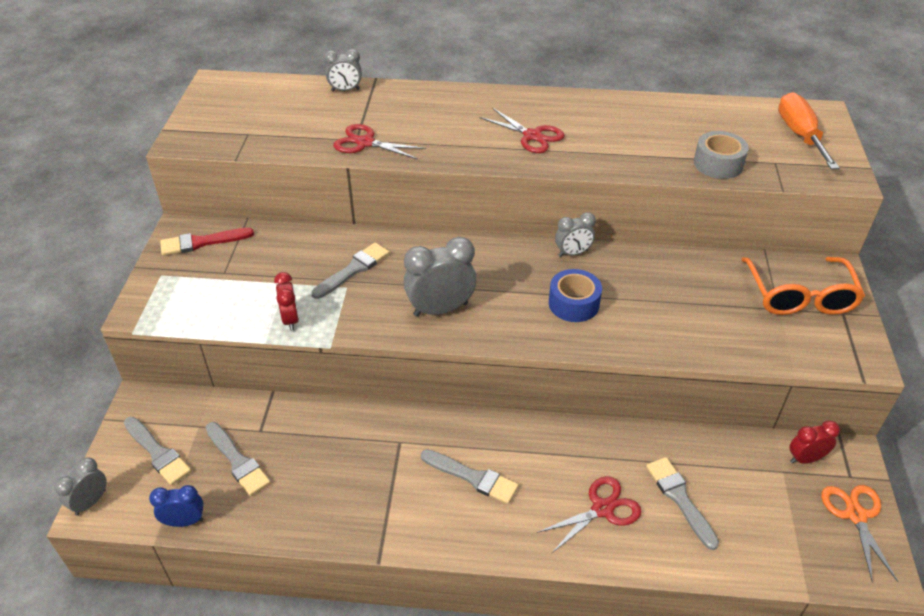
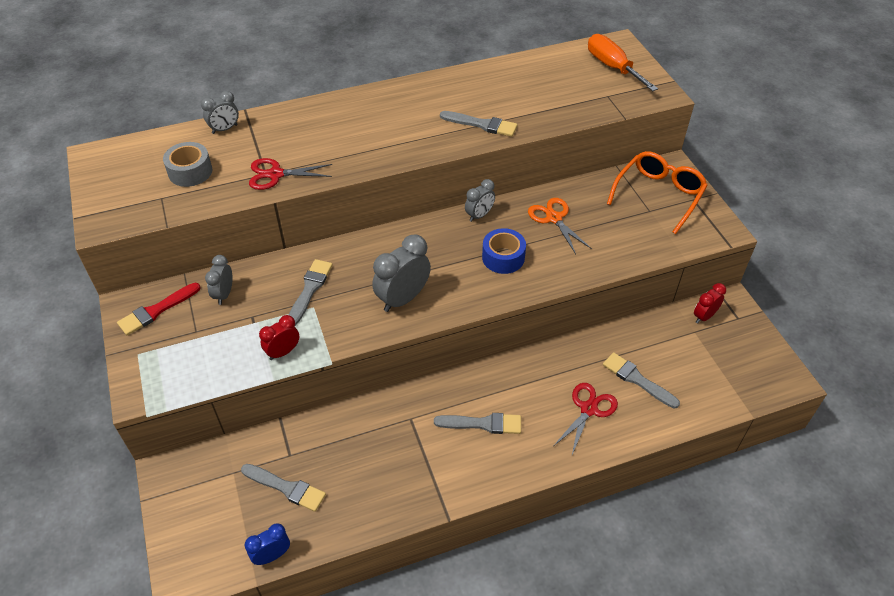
camera: 25 degrees left, 5 degrees up
grey clock [54,457,107,515] -> grey clock moved to [205,255,233,305]
grey brush [124,417,191,485] -> grey brush moved to [440,111,518,137]
red clock [274,272,299,331] -> red clock turned 90 degrees counterclockwise [259,315,299,360]
red scissors [479,108,565,153] -> none
grey tape [694,131,749,179] -> grey tape moved to [163,142,212,187]
orange glasses [741,257,865,315] -> orange glasses turned 120 degrees counterclockwise [607,151,708,234]
orange scissors [821,485,898,582] -> orange scissors moved to [528,198,592,254]

